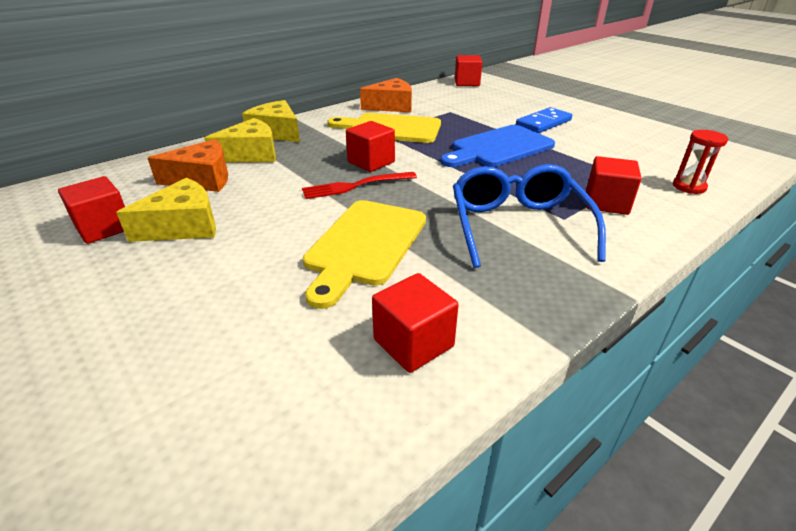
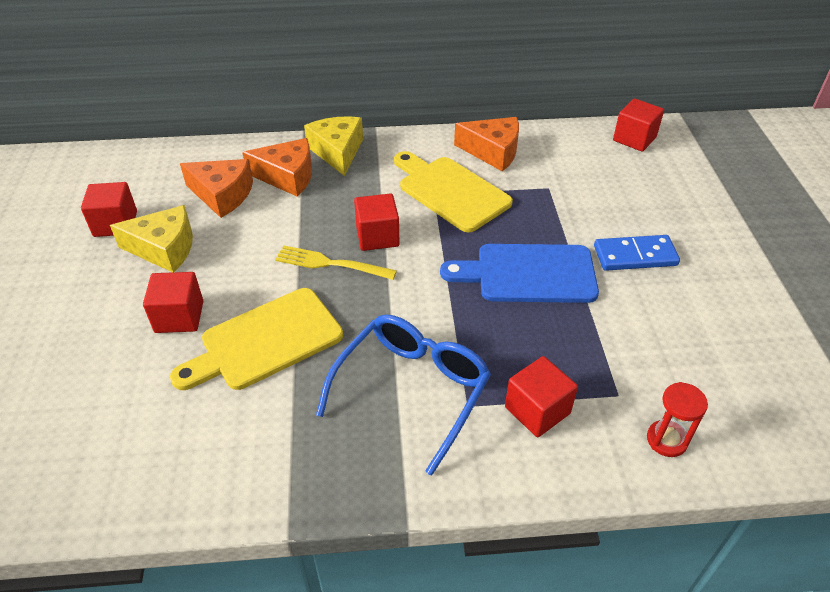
camera: 35 degrees right, 10 degrees up
yellow cheese [204,118,276,162] -> orange cheese [242,138,312,197]
red fork [302,172,417,199] -> yellow fork [275,245,397,280]
red cube [372,273,459,373] -> red cube moved to [143,272,203,333]

